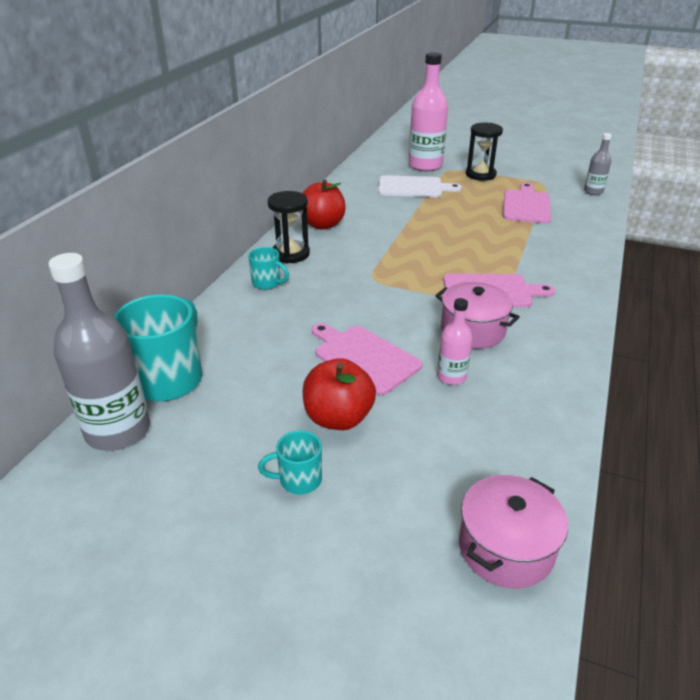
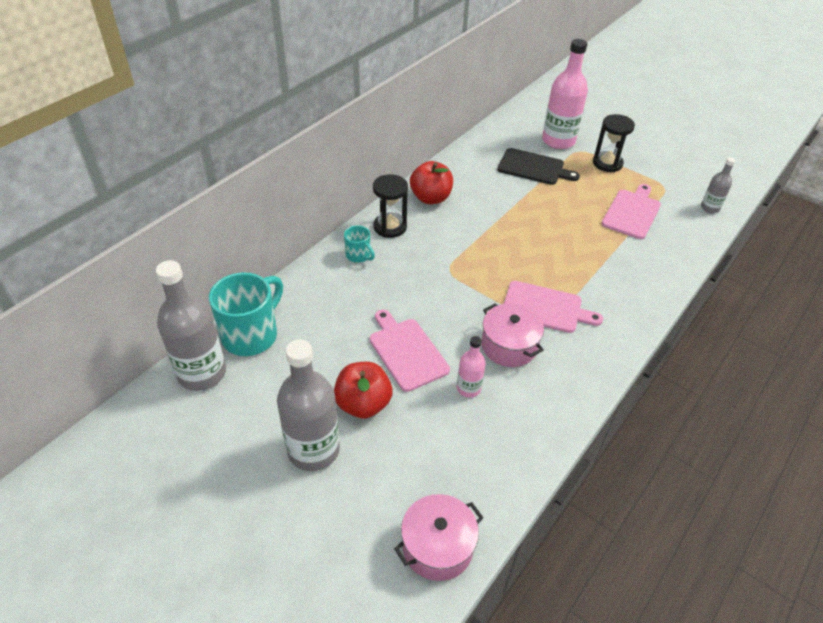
camera: 15 degrees right, 10 degrees up
turquoise mug [258,430,322,494] -> grey bottle [277,339,340,471]
white cutting board [378,175,462,197] -> black cutting board [497,148,580,185]

